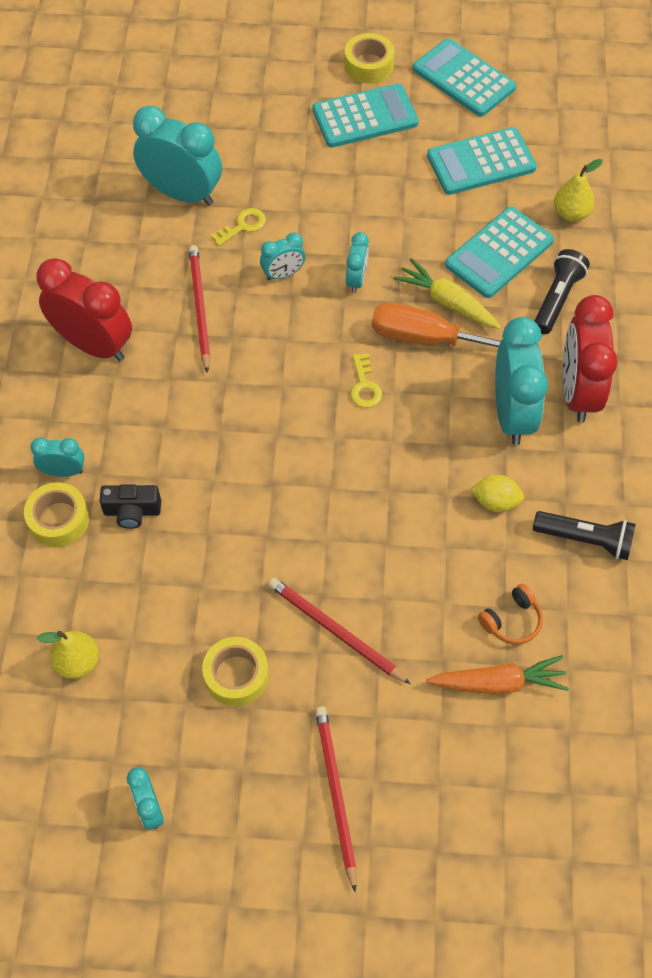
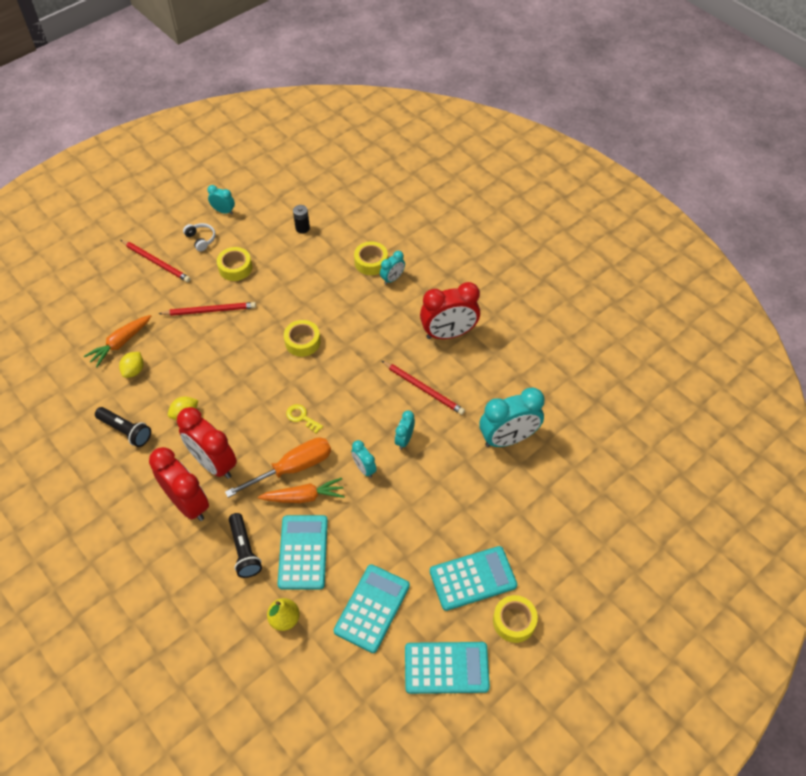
camera: 135 degrees right, 5 degrees down
yellow pear [37,631,99,679] -> black battery [293,205,310,234]
black camera [100,484,161,529] -> none
yellow key [211,208,266,246] -> none
turquoise calculator [313,83,419,148] -> turquoise calculator turned 135 degrees counterclockwise [430,546,517,611]
yellow carrot [393,258,501,329] -> orange carrot [258,478,345,503]
orange headphones [478,584,543,645] -> yellow lemon [119,352,144,378]
turquoise clock [495,317,548,445] -> red clock [177,407,237,479]
black flashlight [533,511,636,560] -> black flashlight turned 120 degrees counterclockwise [95,407,151,447]
none -> white headphones [183,223,216,251]
none -> yellow tape [284,320,320,357]

